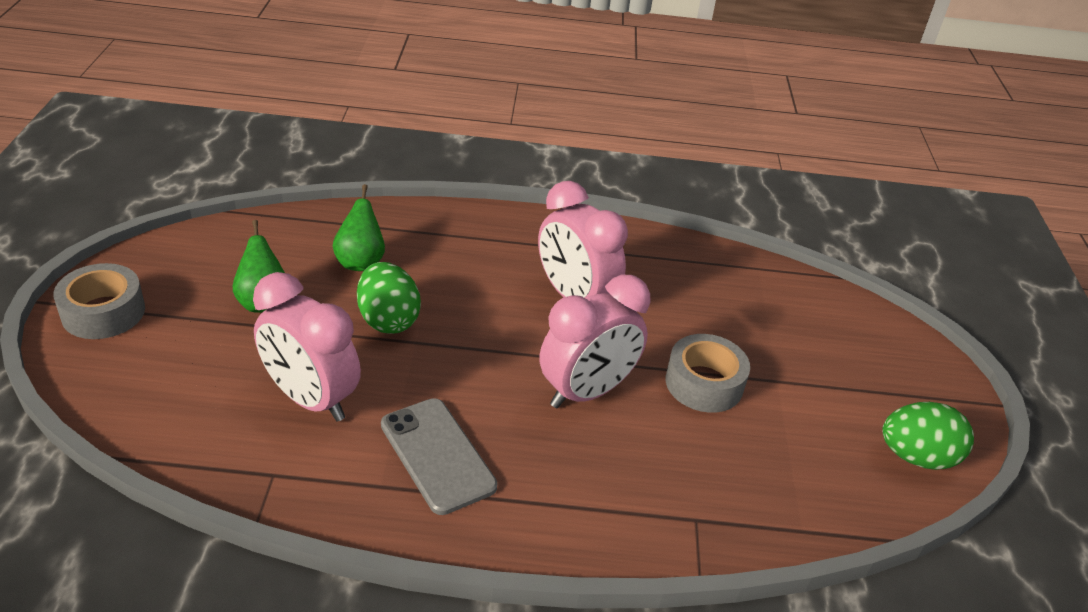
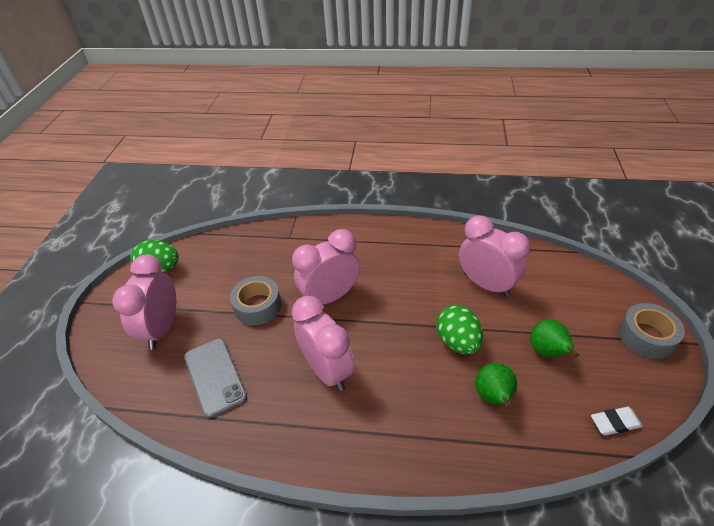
camera: 170 degrees left, 5 degrees up
grey phone [381,398,498,515] -> grey phone moved to [184,339,247,418]
none -> pink clock [112,255,176,350]
none -> white eraser [591,407,643,435]

